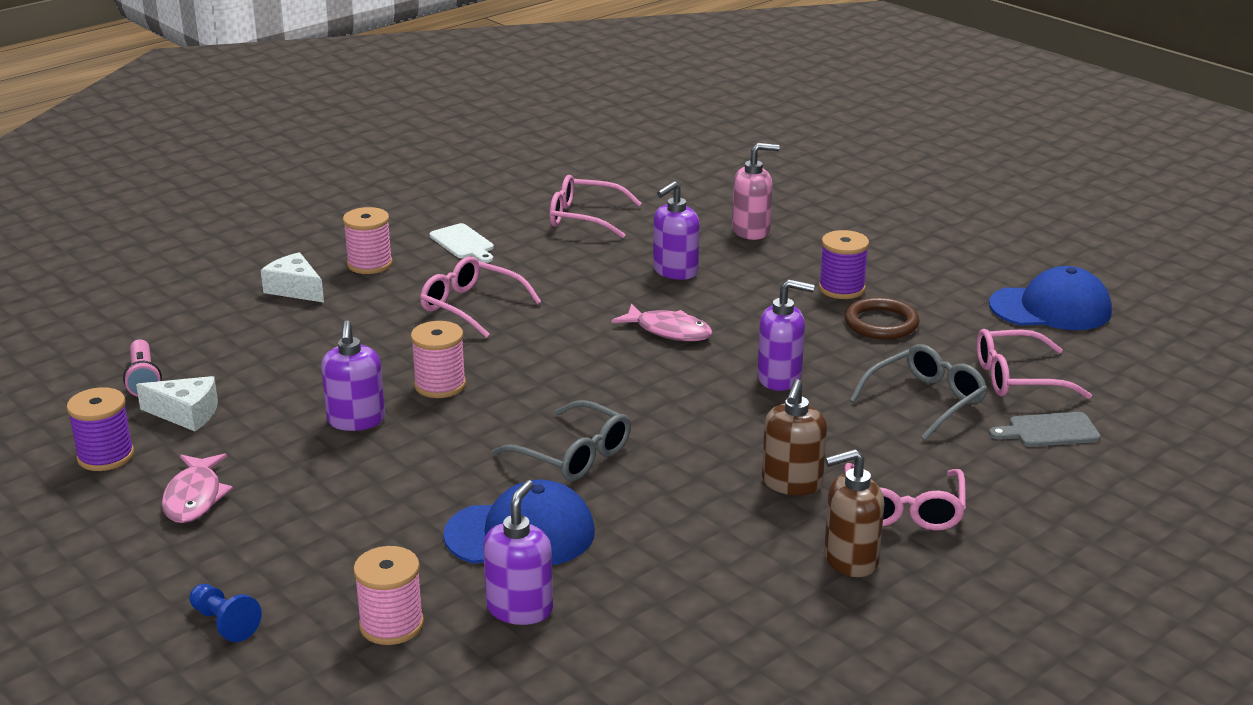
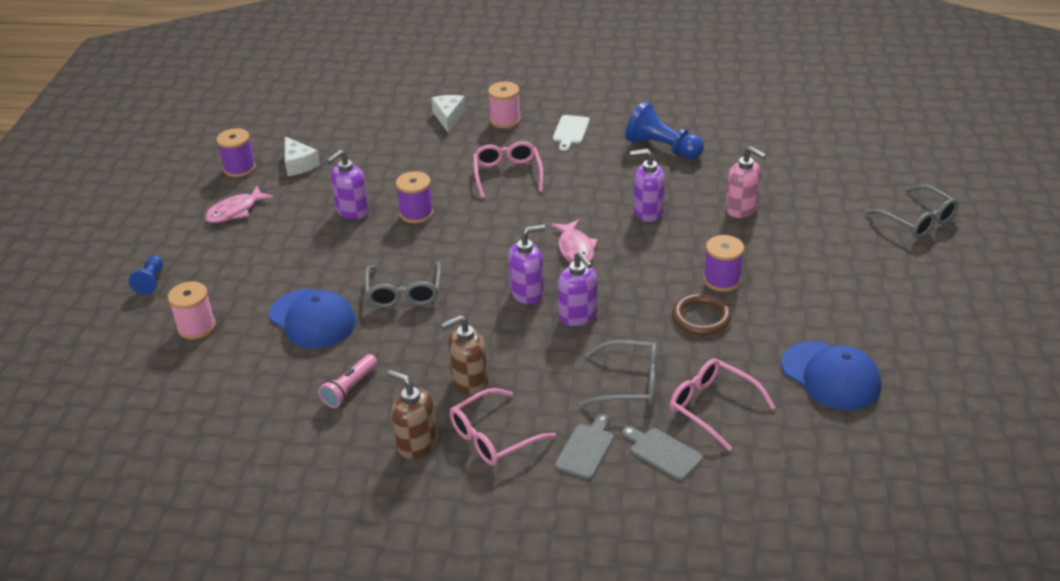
camera: 50 degrees right, 10 degrees up
pink flashlight [123,339,162,397] -> pink flashlight moved to [318,354,377,408]
pink spool [411,321,466,398] -> purple spool [396,171,434,223]
purple soap dispenser [483,480,553,625] -> purple soap dispenser moved to [508,225,545,304]
pink glasses [550,175,642,238] -> blue pawn [626,102,704,159]
none -> grey cutting board [555,414,614,479]
none -> grey glasses [864,185,959,238]

